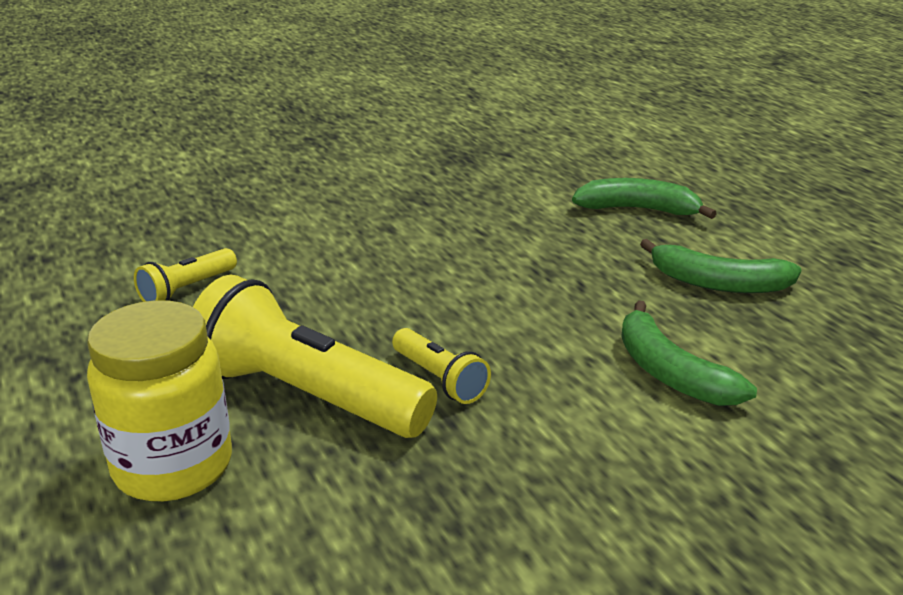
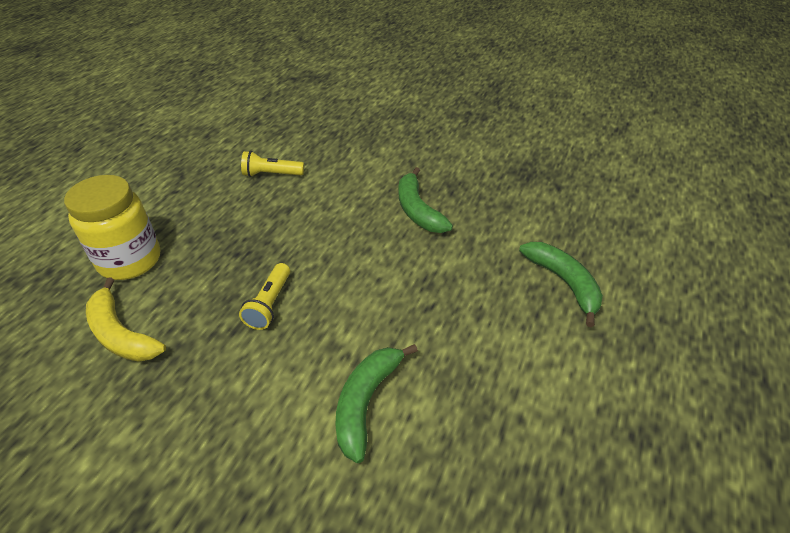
camera: 50 degrees right, 15 degrees up
yellow flashlight [193,275,437,438] -> none
green banana [640,239,802,293] -> green banana moved to [398,167,453,233]
none -> yellow banana [86,278,166,362]

